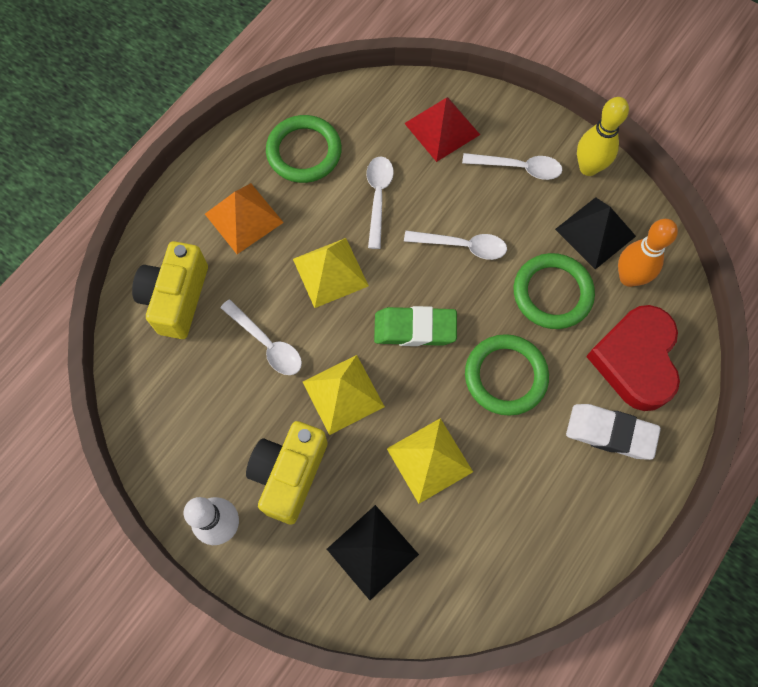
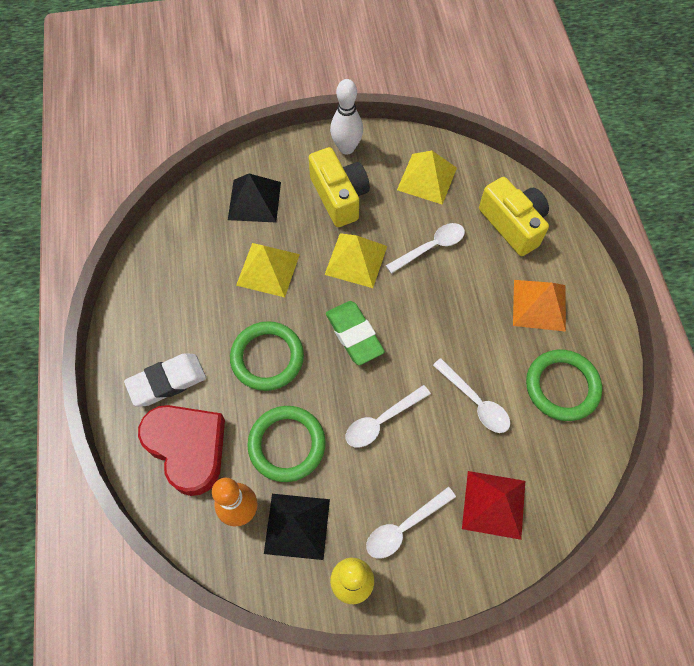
camera: 135 degrees right, 5 degrees down
white spoon [220,299,302,375] -> white spoon turned 150 degrees clockwise [386,223,465,274]
yellow pyramid [293,238,369,308] -> yellow pyramid moved to [397,151,457,204]
green eraser [374,306,457,346] -> green eraser turned 75 degrees counterclockwise [326,301,385,365]

